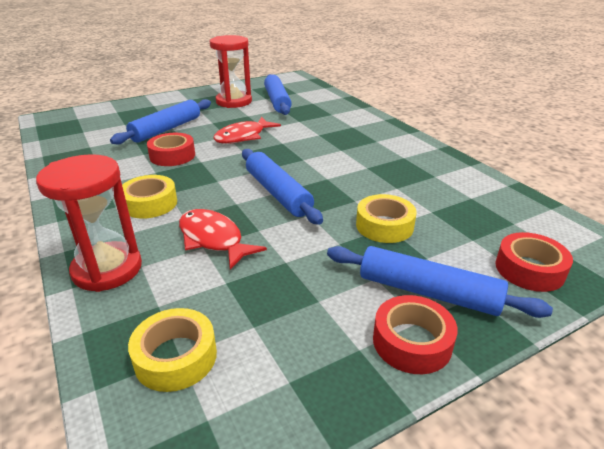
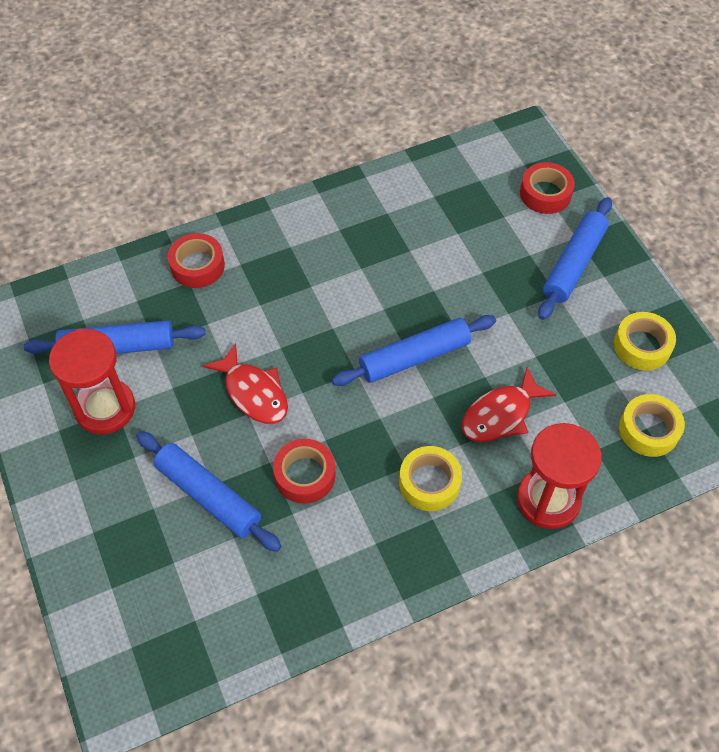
camera: 85 degrees left, 25 degrees up
yellow tape [356,194,416,243] -> yellow tape moved to [614,312,676,371]
red tape [373,295,458,374] -> red tape moved to [168,233,225,288]

